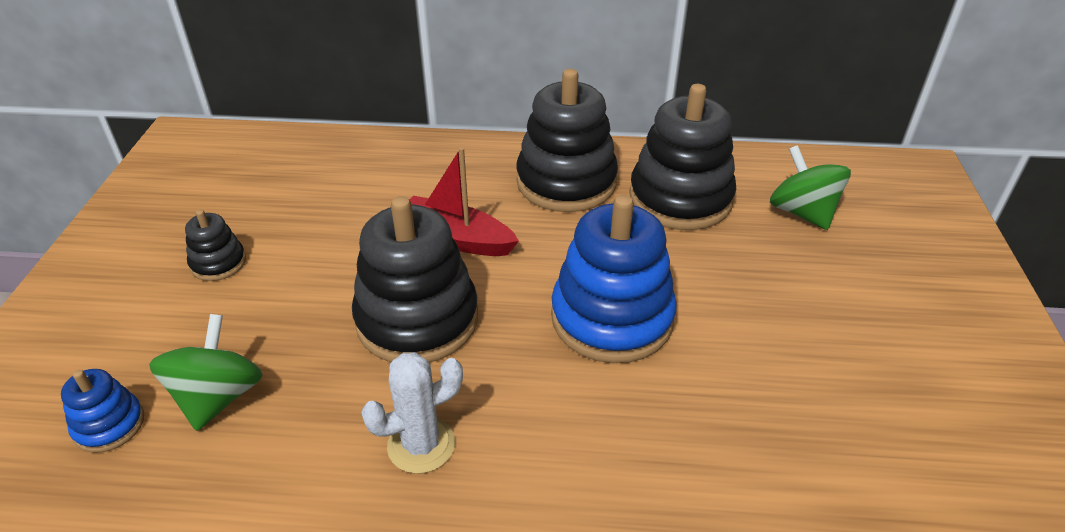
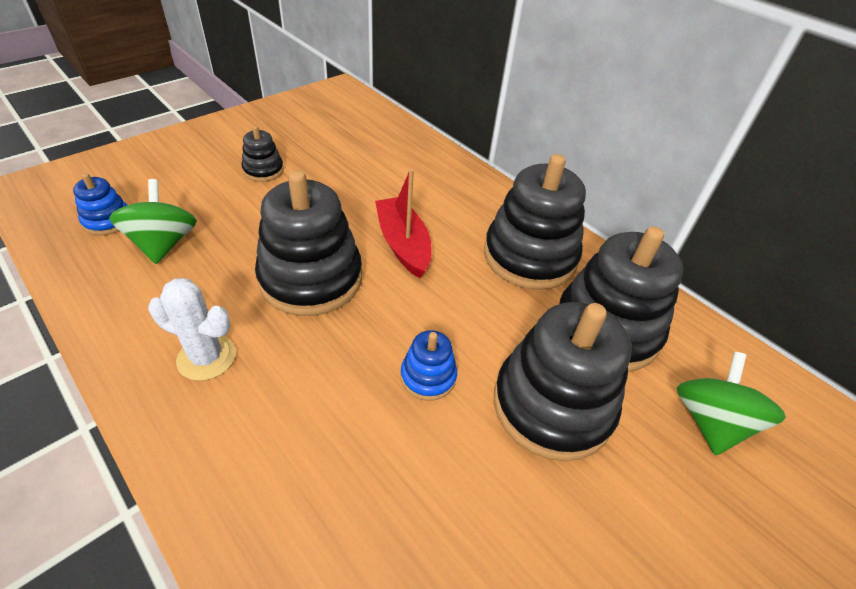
camera: 40 degrees right, 5 degrees up
green spinning top [149,314,263,431] -> green spinning top turned 60 degrees counterclockwise [109,179,197,264]
blue stacking toy [551,195,677,363] -> blue stacking toy [401,330,457,401], size x0.48
none -> black stacking toy [494,302,631,461]

